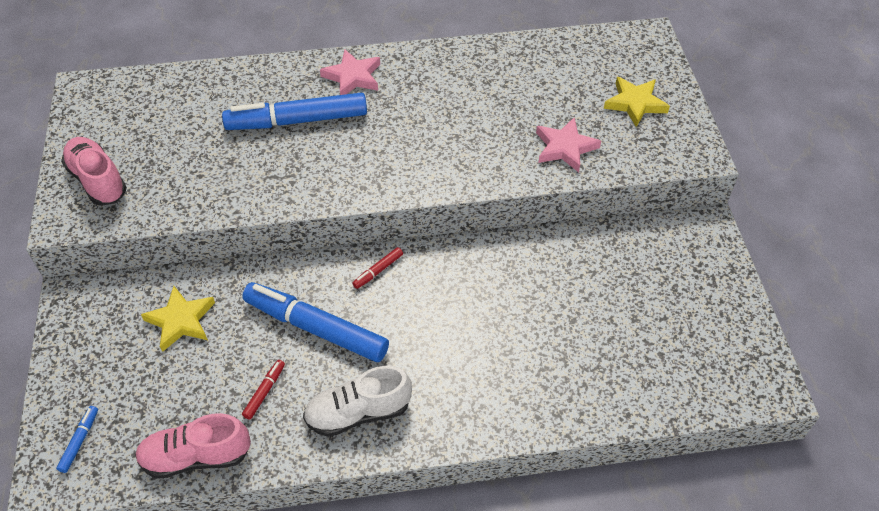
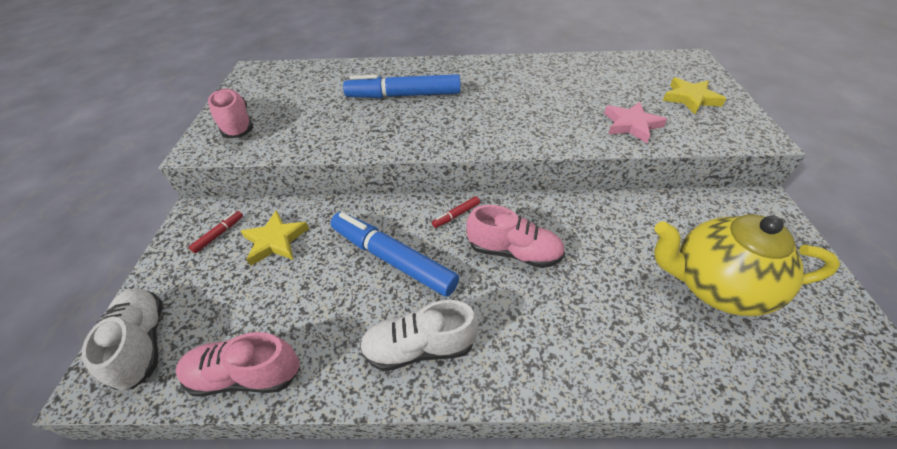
camera: 10 degrees right, 5 degrees down
blue marker [56,406,98,473] -> white shoe [82,288,163,390]
red marker [242,360,285,420] -> red marker moved to [189,211,243,253]
pink star [320,50,380,95] -> none
none -> pink shoe [467,205,565,268]
none -> yellow teapot [654,214,840,316]

